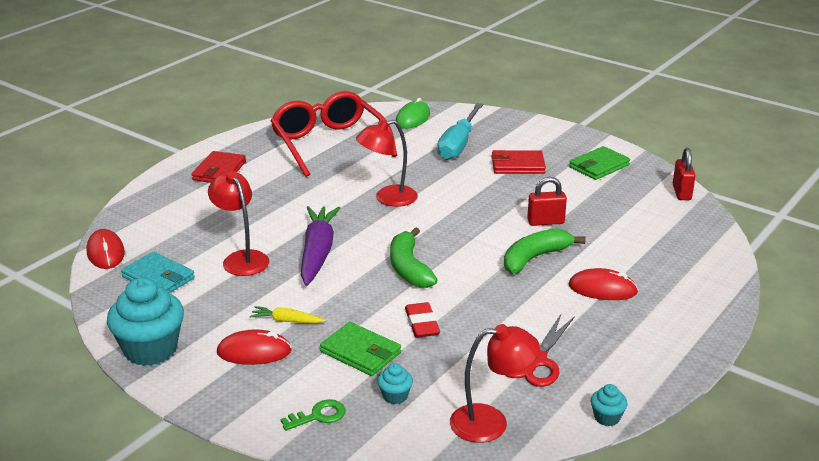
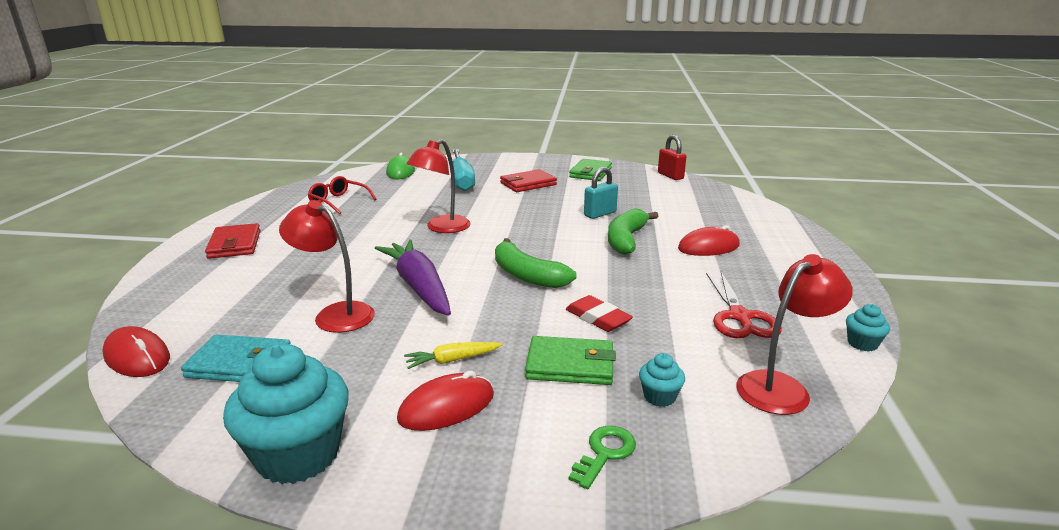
camera: 30 degrees left, 5 degrees down
red glasses [270,91,397,177] -> red glasses [308,176,376,214], size x0.48
red padlock [527,177,567,226] -> turquoise padlock [584,167,618,219]

